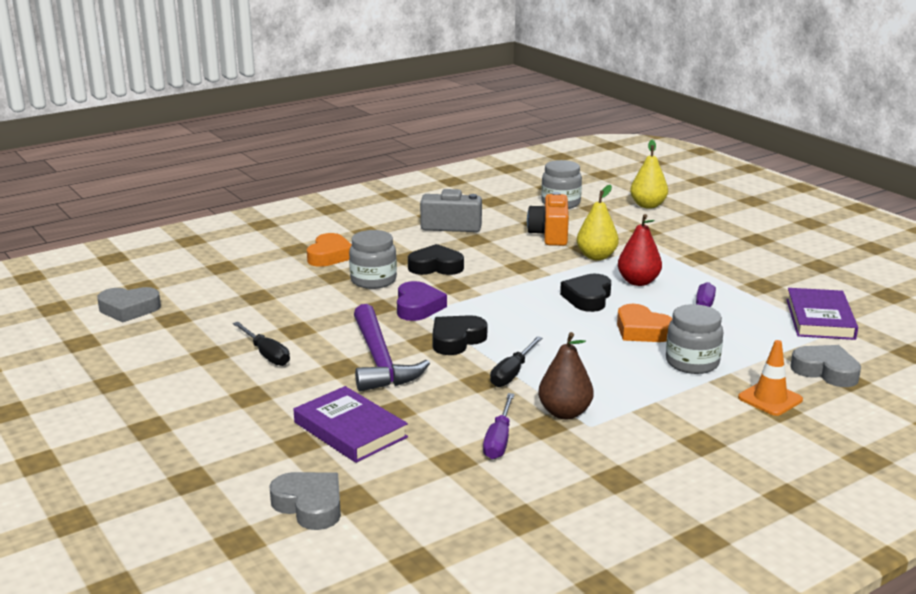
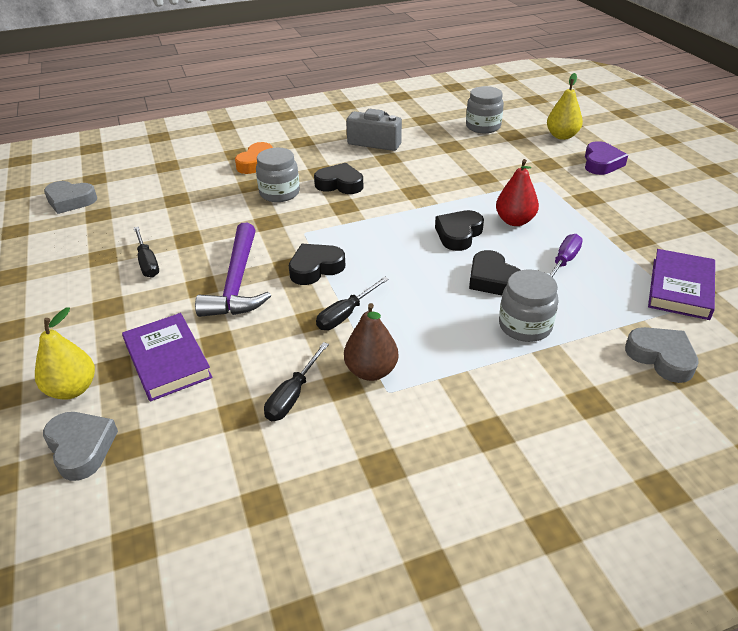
camera: 15 degrees right, 15 degrees up
purple heart [397,281,447,321] -> purple heart moved to [585,141,628,175]
purple screwdriver [483,393,515,459] -> black screwdriver [264,342,329,421]
orange camera [527,192,569,246] -> none
yellow pear [577,185,619,260] -> yellow pear moved to [35,307,95,400]
orange heart [617,304,672,342] -> black heart [469,250,520,295]
orange traffic cone [738,340,803,416] -> none

